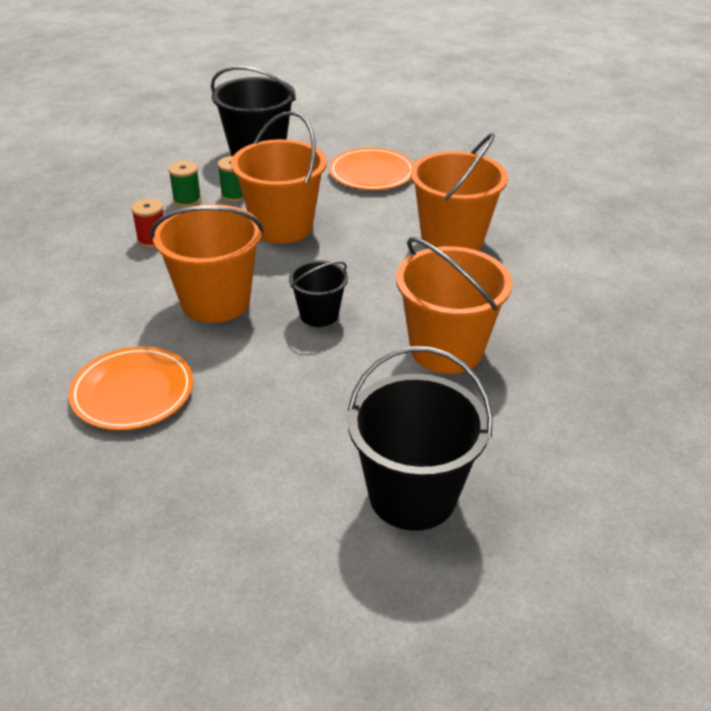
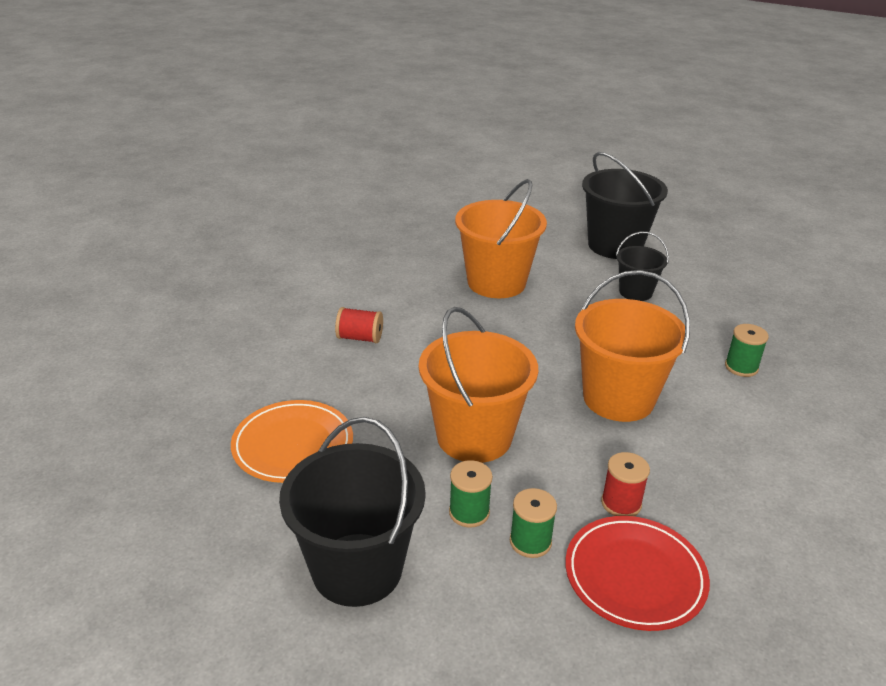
camera: 135 degrees left, 5 degrees down
orange plate [68,346,193,430] -> green spool [725,324,769,377]
black bucket [289,260,348,327] -> black bucket moved to [616,232,669,301]
orange bucket [410,133,508,251] -> red spool [335,307,383,343]
none -> red plate [565,516,710,631]

